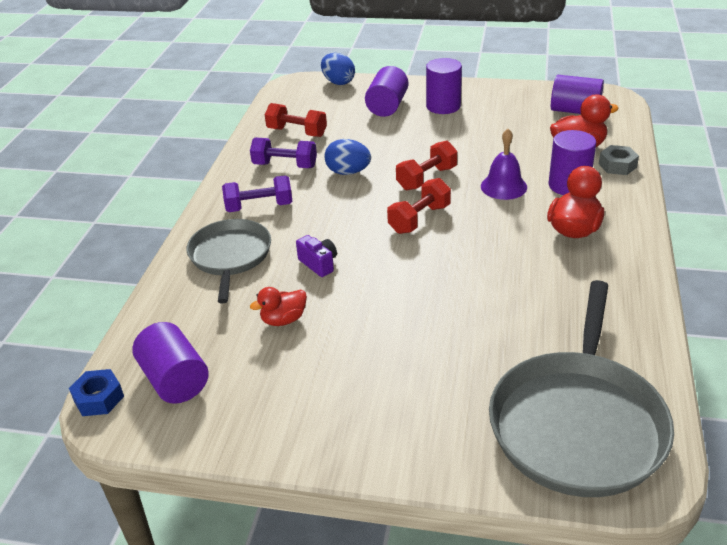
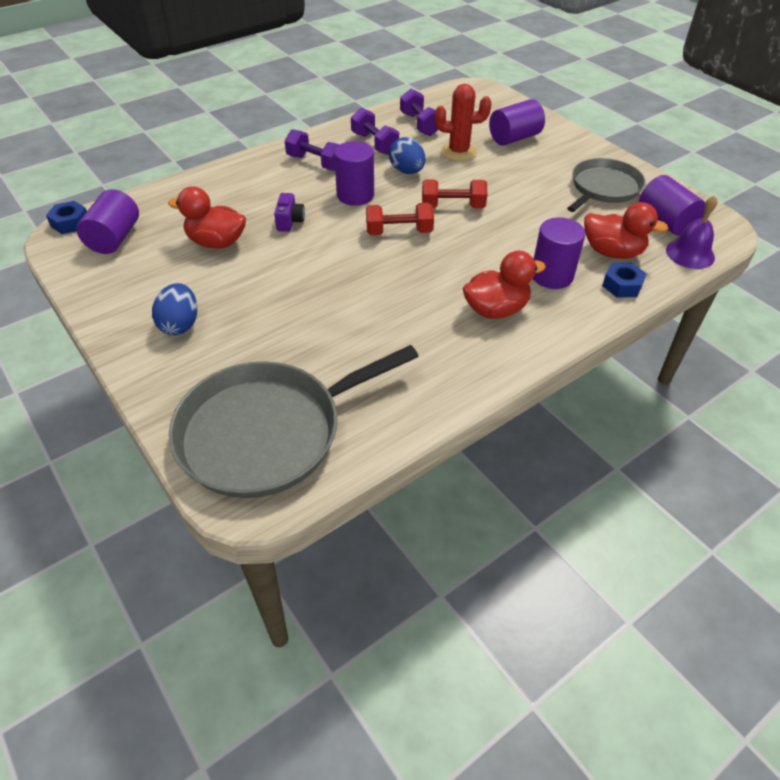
camera: 40 degrees right, 10 degrees up
grey pan [187,219,271,304] -> grey pan moved to [567,158,645,212]
red duck [250,287,307,326] -> red duck [168,186,246,249], size x1.56
red dumbbell [265,103,327,137] -> purple dumbbell [400,89,438,136]
blue egg [321,53,355,85] -> blue egg moved to [152,283,197,335]
purple cylinder [426,58,462,114] -> purple cylinder moved to [334,141,374,206]
purple bell [481,129,527,200] -> purple bell moved to [666,195,718,269]
grey nut [599,145,639,175] -> blue nut [602,262,647,297]
none -> red cactus [435,84,492,161]

